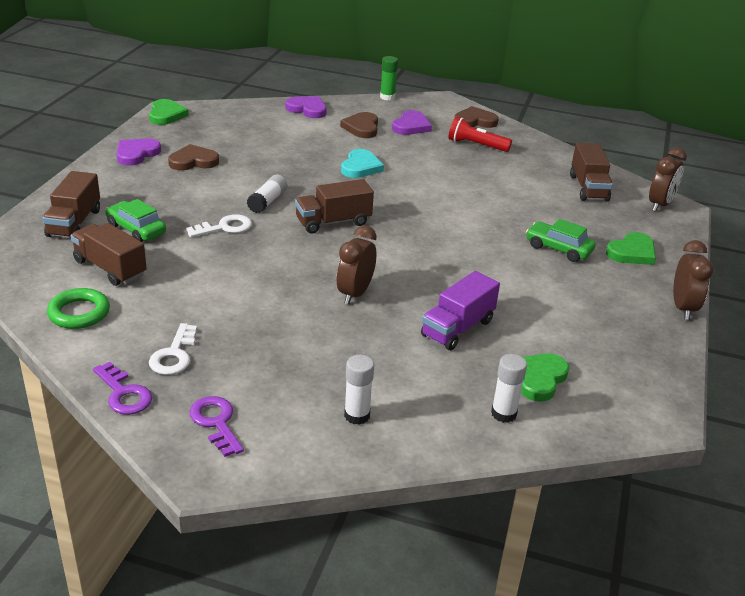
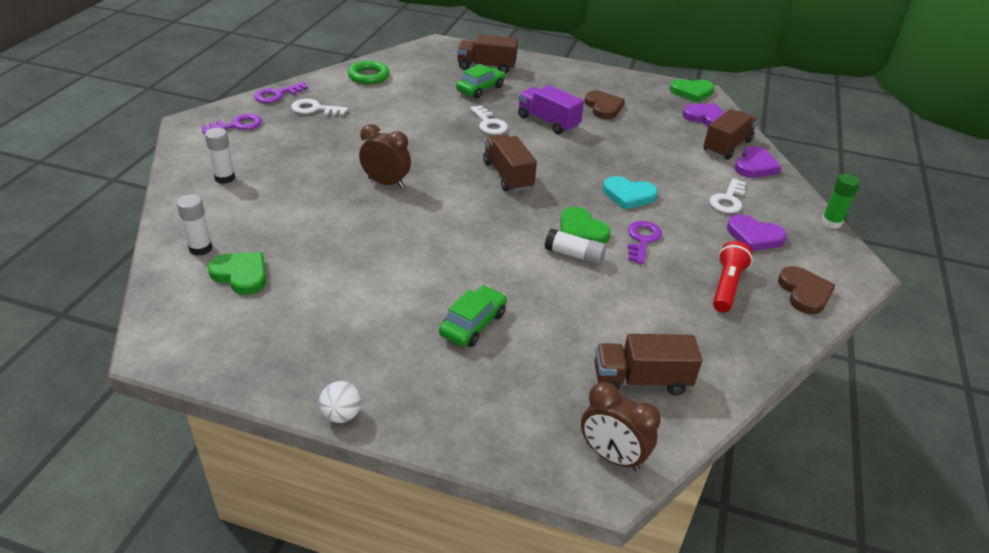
camera: 90 degrees right, 5 degrees up
brown truck [71,223,147,286] -> brown truck moved to [703,109,758,160]
purple heart [117,138,161,166] -> purple heart moved to [682,103,725,127]
white glue stick [247,175,287,213] -> white glue stick moved to [545,228,606,265]
brown heart [340,112,378,138] -> white key [710,178,746,213]
purple truck [421,271,500,350] -> purple truck moved to [518,85,584,134]
green heart [606,232,656,265] -> green heart moved to [560,207,611,244]
brown clock [673,240,713,320] -> white ball [319,381,361,423]
none -> purple key [627,221,662,264]

